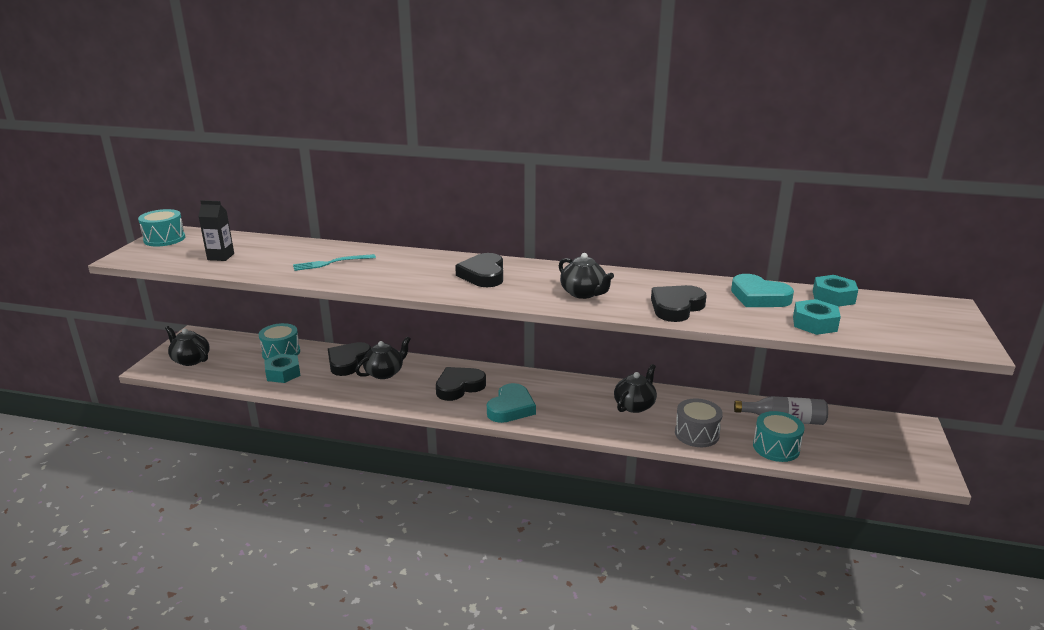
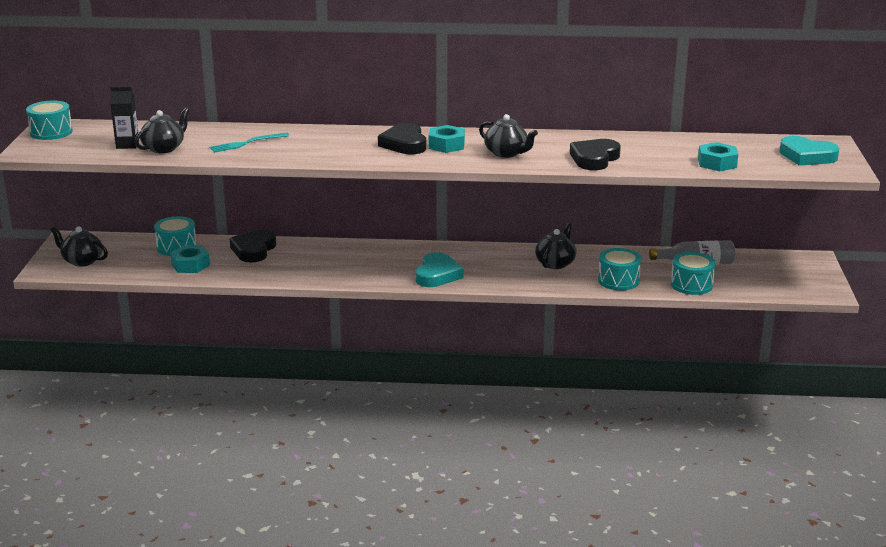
camera: 10 degrees left, 0 degrees up
black teapot [355,336,411,379] -> black teapot moved to [135,108,189,153]
black heart [436,367,486,401] -> none
grey drum [675,398,723,447] -> turquoise drum [598,248,642,290]
turquoise heart [731,274,794,307] -> turquoise heart moved to [779,136,839,166]
turquoise nut [813,275,858,307] -> turquoise nut moved to [429,125,465,153]

